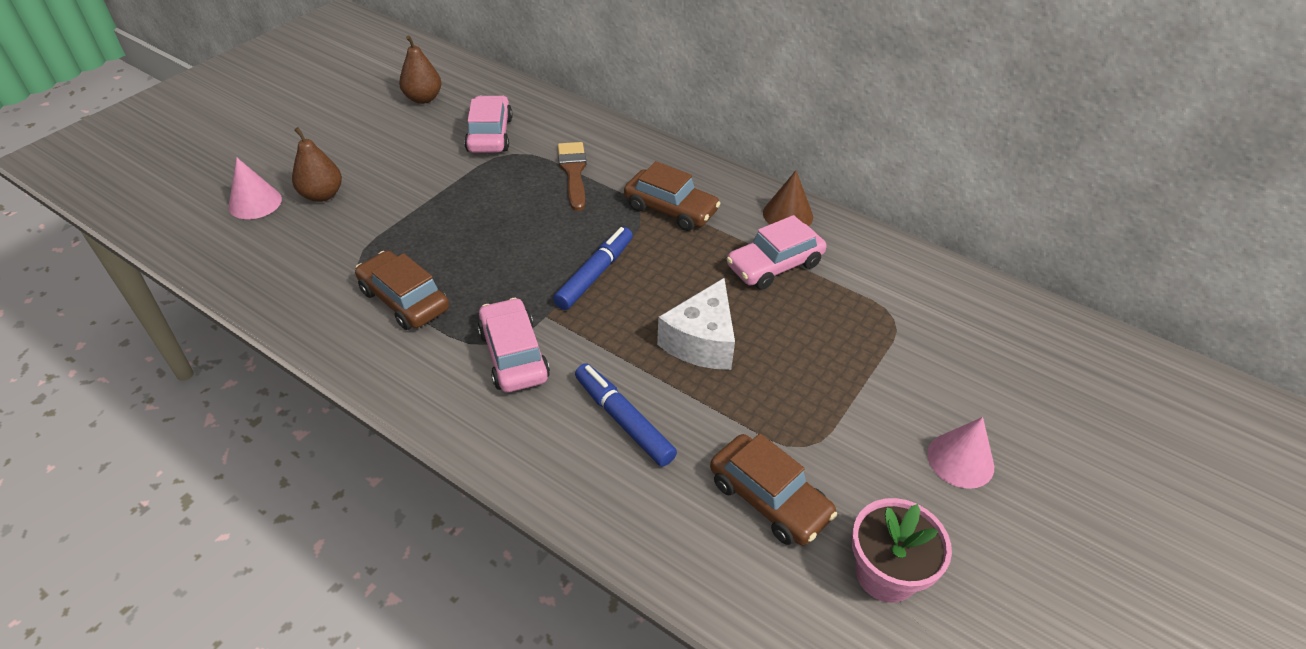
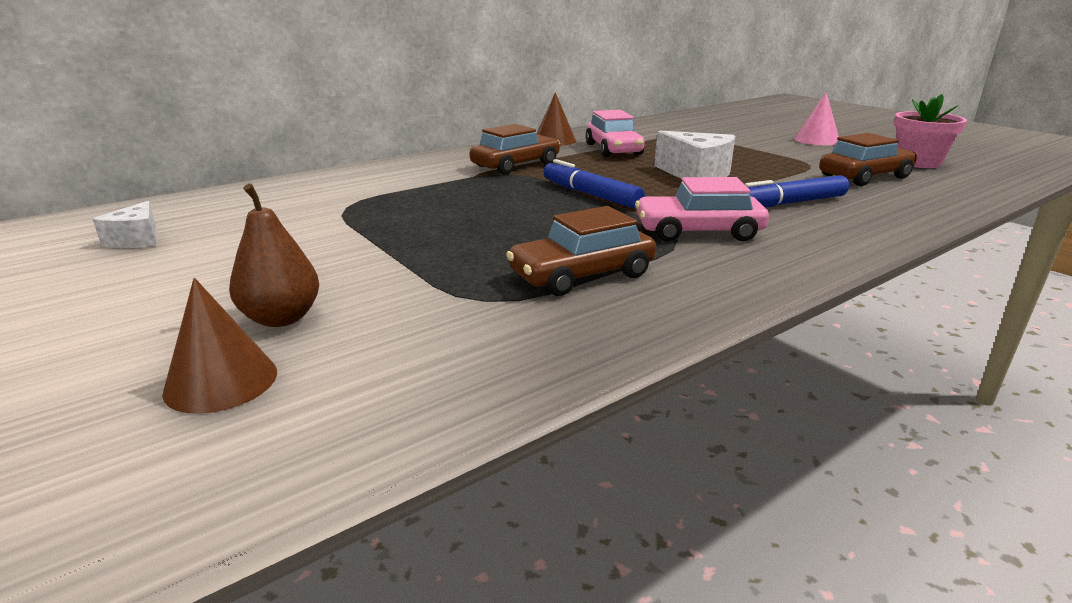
camera: 70 degrees left, 20 degrees down
pink cone [228,157,282,219] -> brown cone [162,278,277,414]
brown pear [399,36,441,104] -> white cheese [93,201,157,248]
pink car [464,95,512,153] -> none
brown brush [558,142,586,211] -> none

